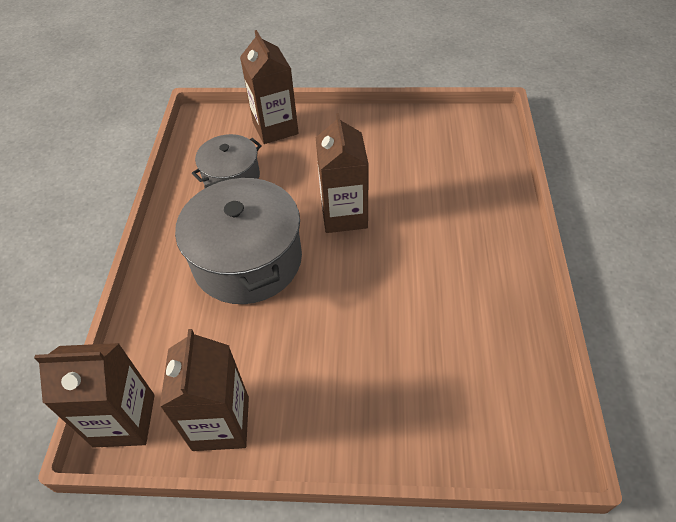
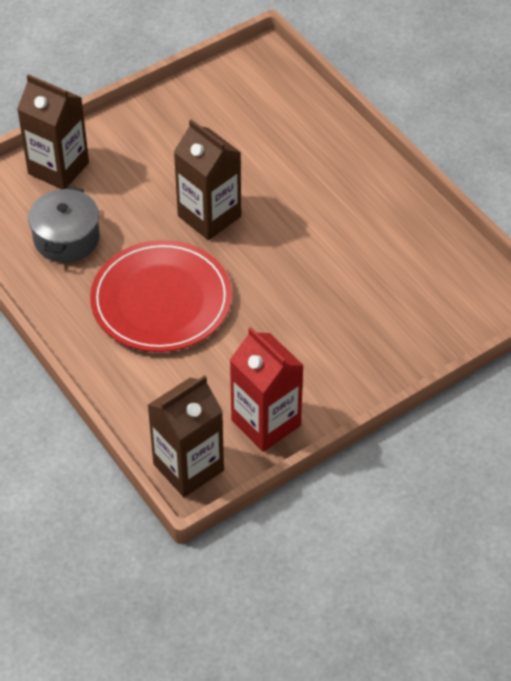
camera: 40 degrees left, 0 degrees up
brown carton [160,329,249,451] -> red carton [230,327,304,452]
grey pot [175,177,302,304] -> red plate [90,240,232,352]

